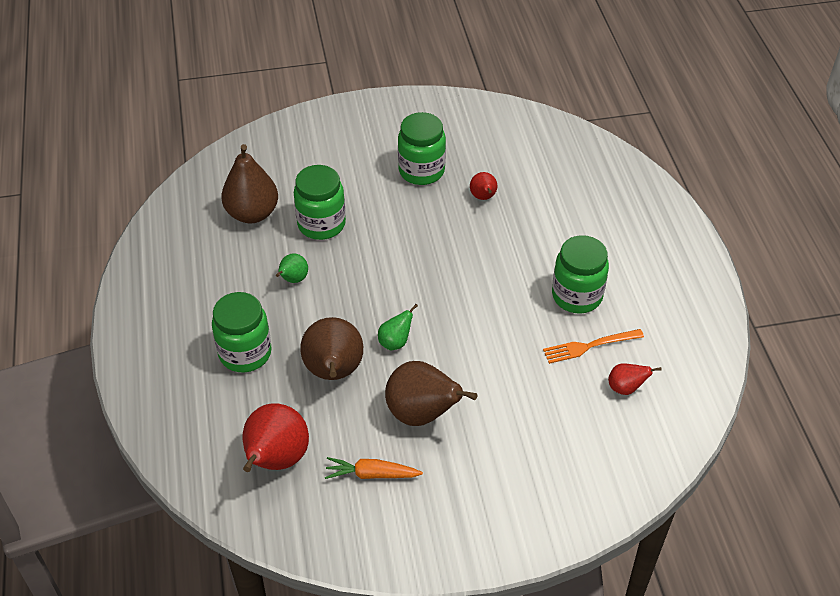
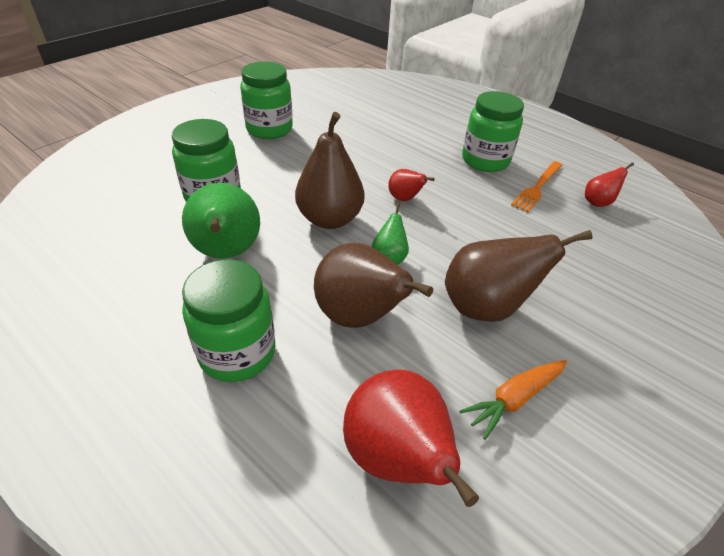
camera: 40 degrees left, 5 degrees down
brown pear [222,144,278,223] -> brown pear moved to [295,112,364,229]
green pear [276,253,308,283] -> green pear [182,183,260,259], size x1.98
red pear [470,172,497,200] -> red pear moved to [388,169,435,201]

